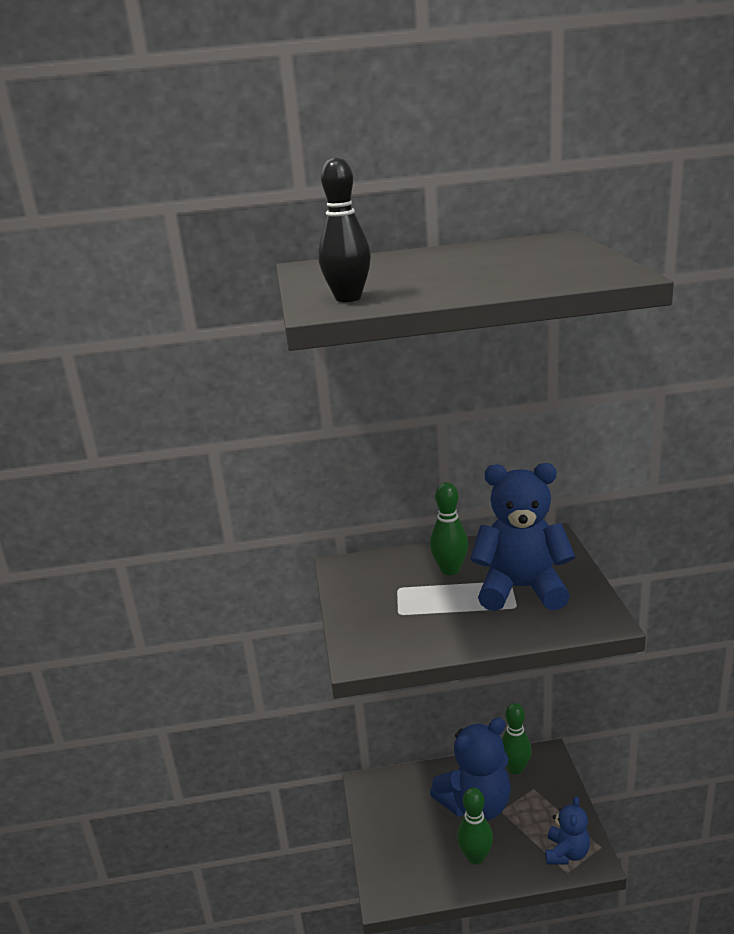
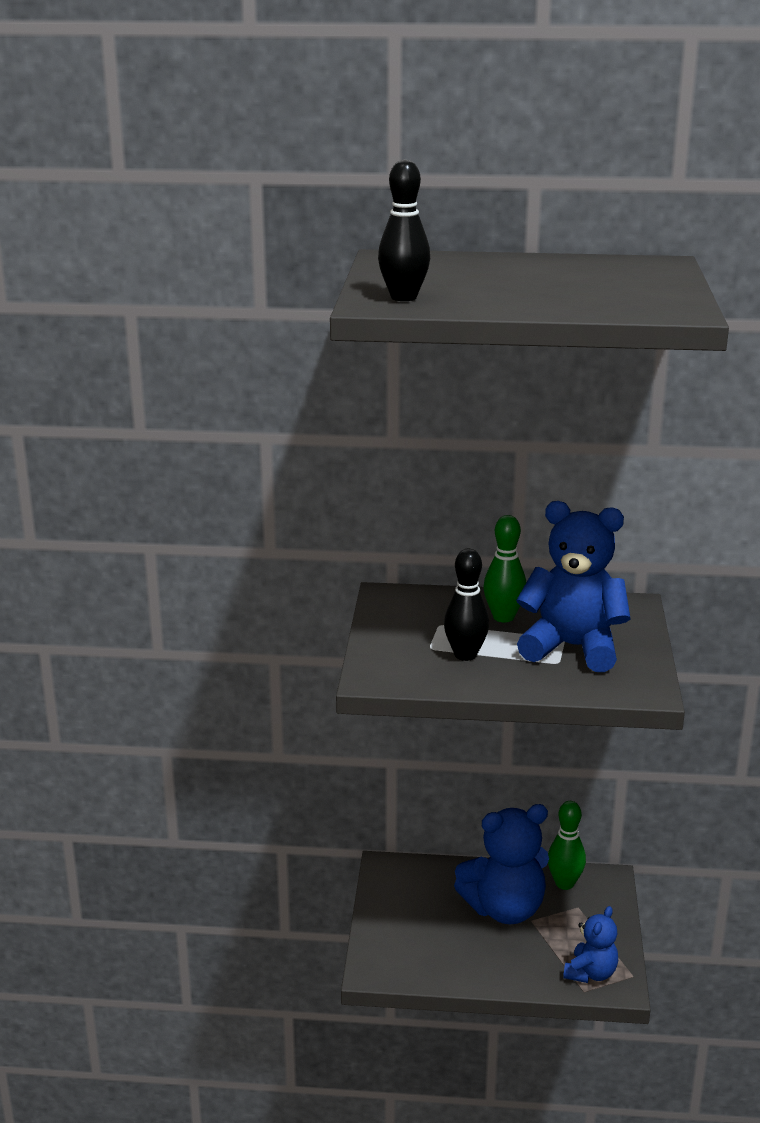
camera: 10 degrees right, 0 degrees up
green bowling pin [457,787,493,864] -> none
none -> black bowling pin [444,549,489,661]

